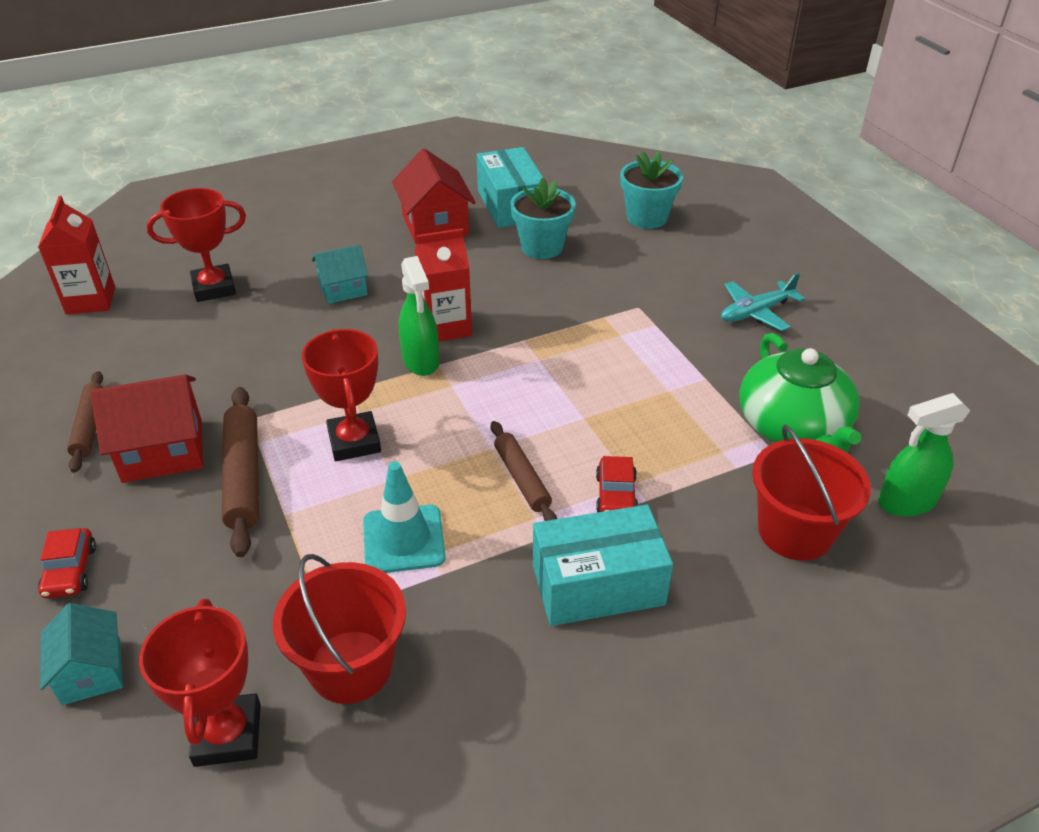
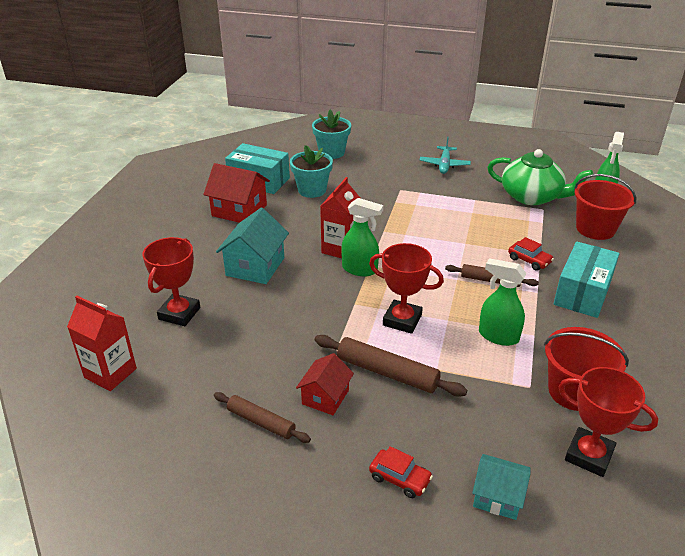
camera: 50 degrees left, 5 degrees down
red house [90,375,203,483] -> red house [296,353,354,415], size x0.63
turquoise house [312,245,369,304] -> turquoise house [216,208,289,284], size x1.58
turquoise traffic cone [363,462,446,573] -> green spray bottle [479,258,526,346]

